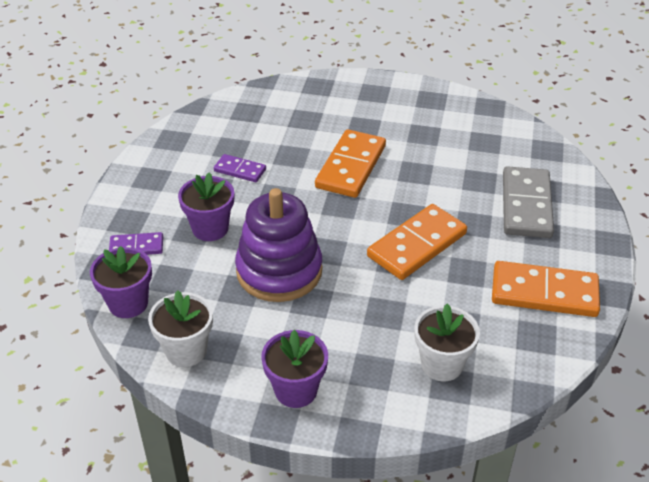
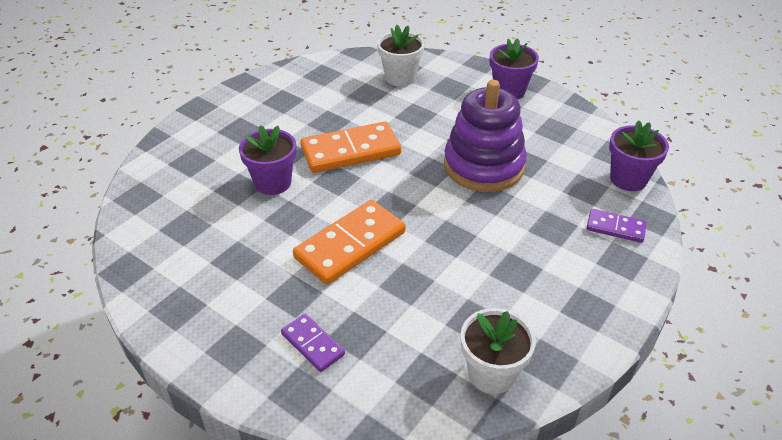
camera: 155 degrees left, 0 degrees up
white flower pot [148,290,213,367] -> white flower pot moved to [461,308,536,394]
purple flower pot [178,172,234,241] -> purple flower pot moved to [239,125,296,195]
purple domino [214,154,266,182] -> purple domino moved to [281,314,345,372]
orange domino [492,261,600,317] -> none
grey domino [503,166,554,238] -> none

